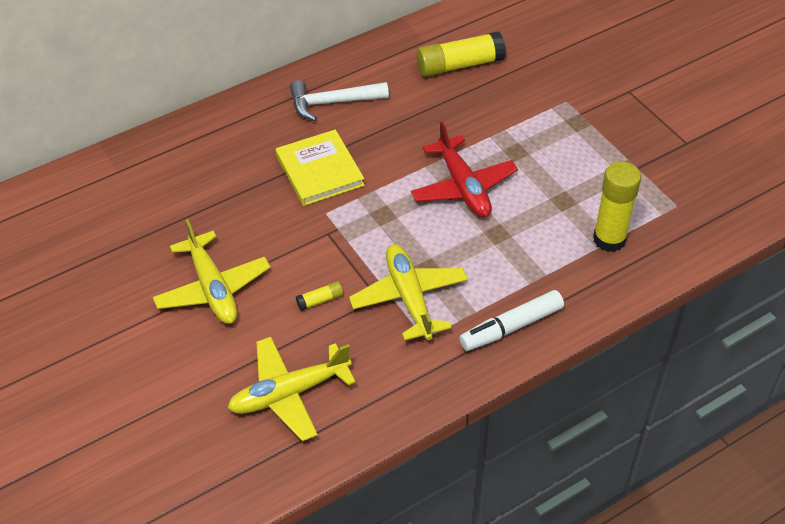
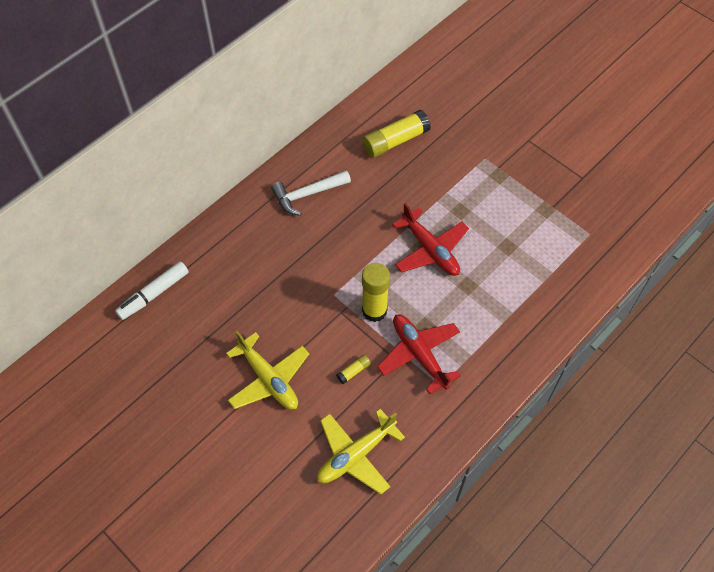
camera: 15 degrees left, 10 degrees up
yellow book [276,129,365,206] -> none
yellow plane [349,244,468,341] -> red plane [377,314,461,394]
white marker [459,290,564,351] -> white marker moved to [115,261,188,320]
yellow glue stick [593,161,641,252] -> yellow glue stick moved to [362,263,390,322]

